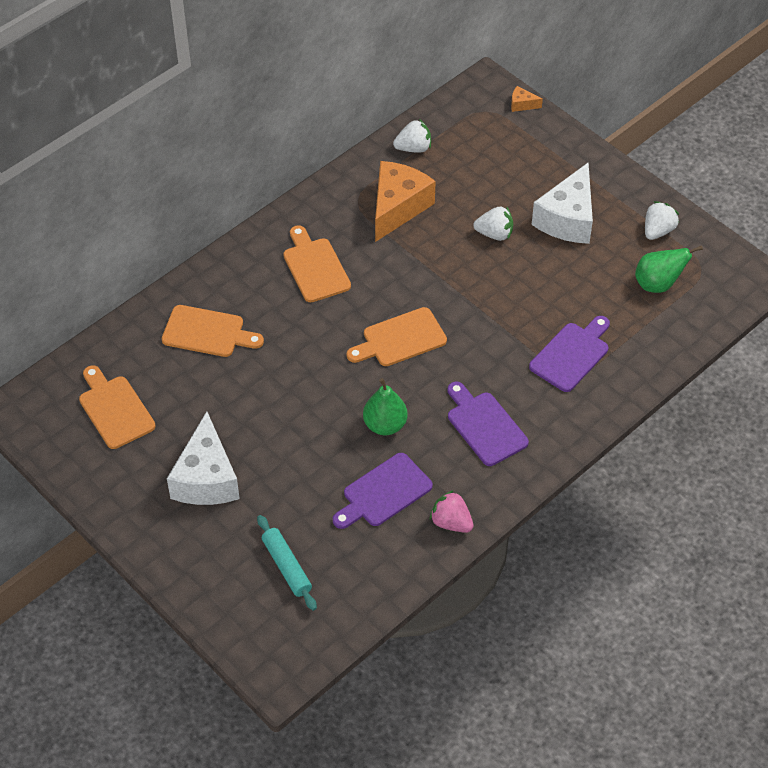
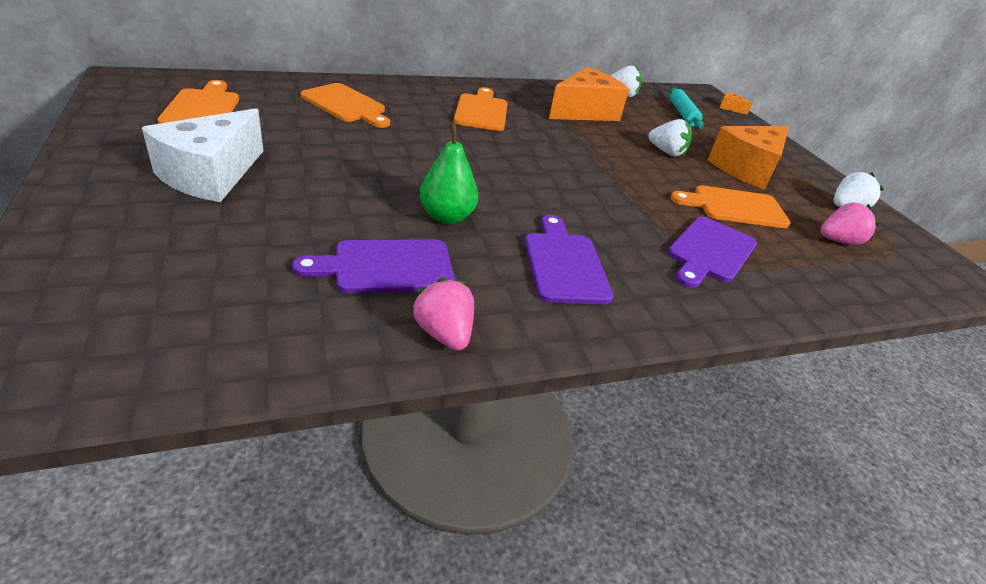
camera: 20 degrees right, 15 degrees down
turquoise rolling pin [257,515,317,611] -> turquoise rolling pin moved to [670,87,704,129]
orange cutting board [346,307,447,366] -> orange cutting board moved to [671,185,791,228]
purple cutting board [529,316,610,392] -> purple cutting board turned 150 degrees clockwise [668,217,757,288]
white cheese [532,163,593,244] -> orange cheese [708,126,789,190]
green pear [635,246,703,293] -> pink strawberry [820,202,879,245]

